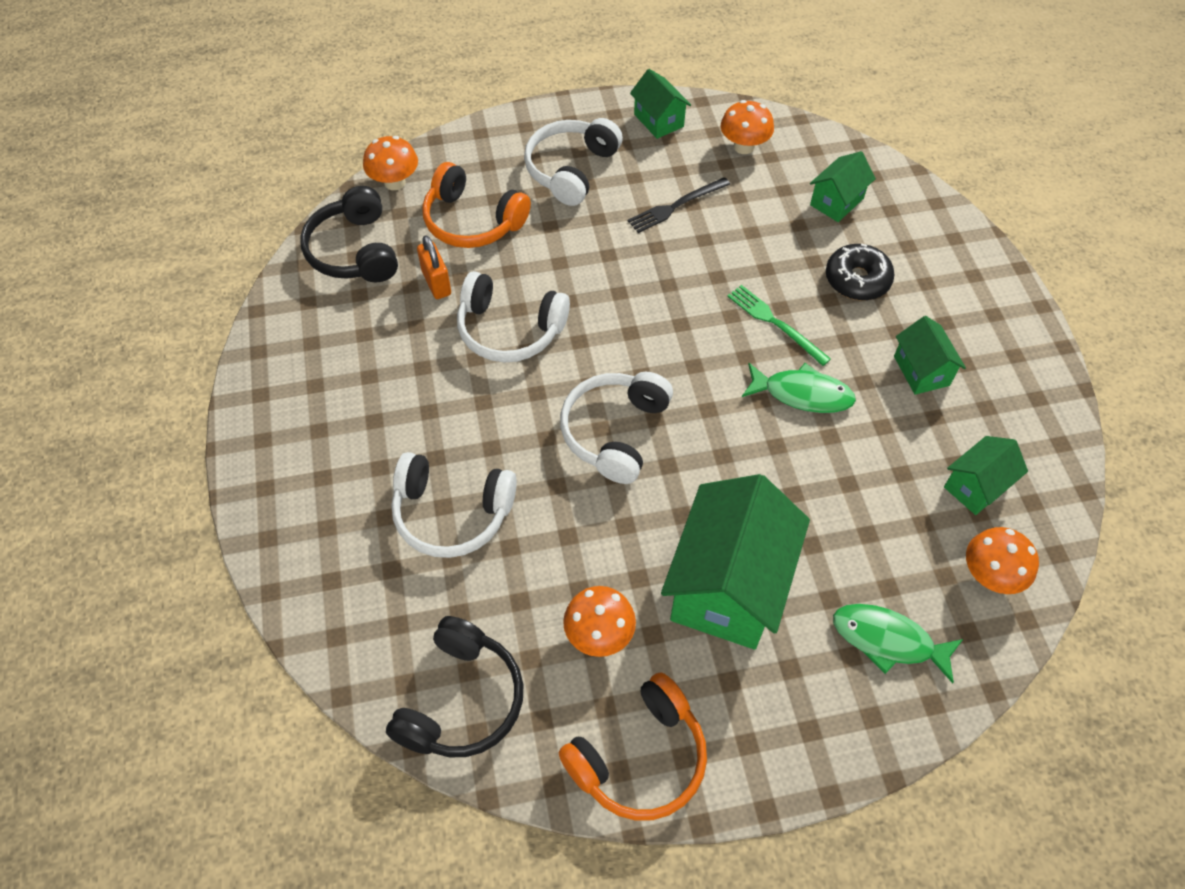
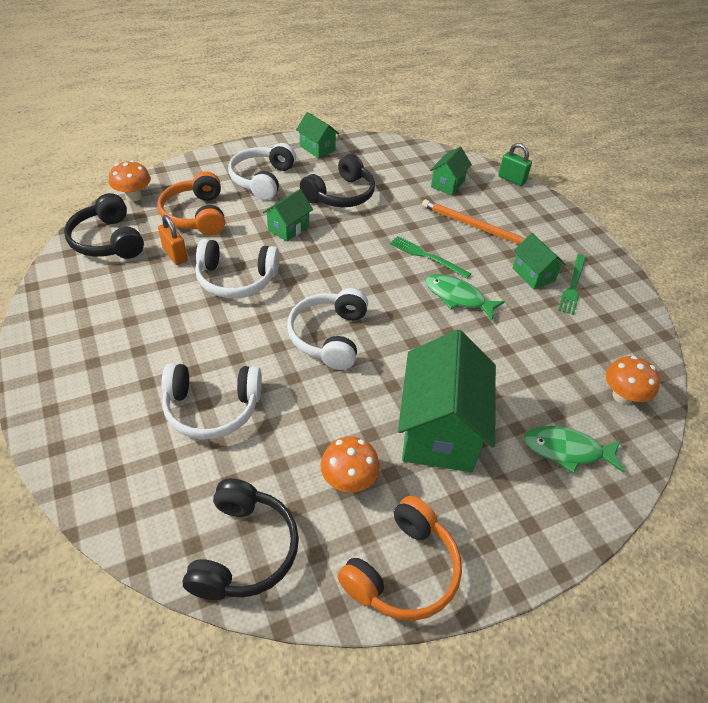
camera: 15 degrees left, 10 degrees down
orange headphones [422,162,531,248] -> orange headphones turned 60 degrees clockwise [157,171,225,235]
black fork [628,177,730,233] -> black headphones [300,154,375,207]
orange mushroom [721,100,774,154] -> none
green fish [742,363,856,413] -> green fish turned 150 degrees counterclockwise [425,274,505,320]
black donut [826,244,894,301] -> orange pencil [422,199,525,245]
green house [944,436,1028,515] -> green house moved to [263,189,313,241]
none -> green padlock [498,143,532,186]
none -> green fork [558,254,586,315]

